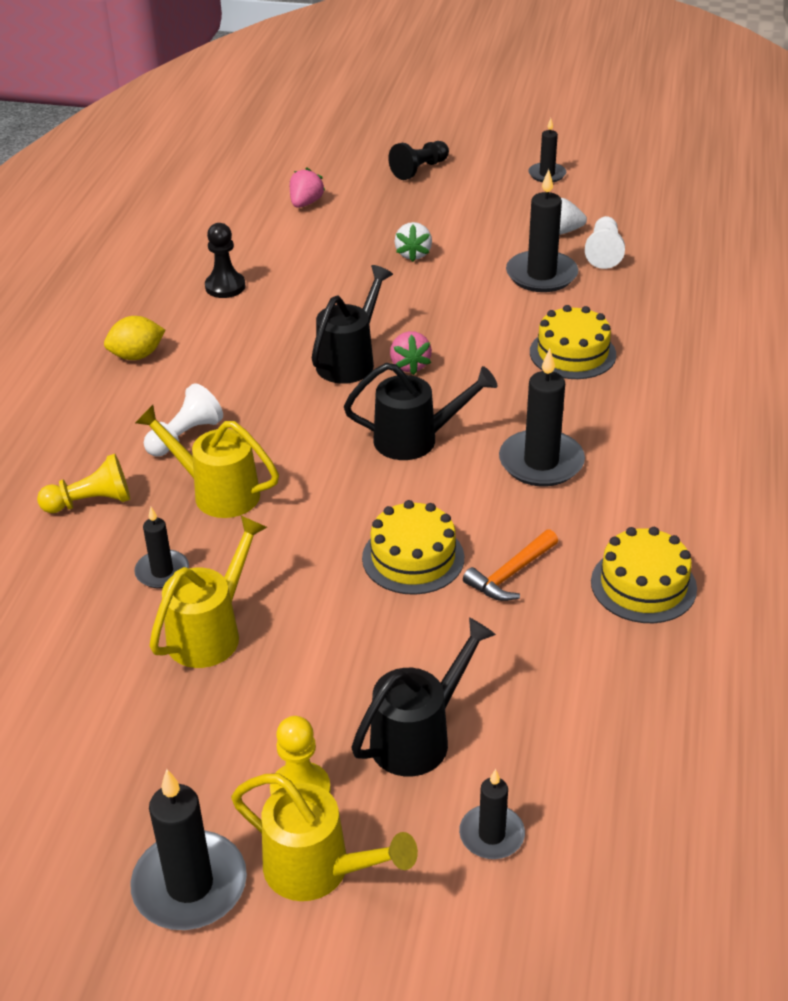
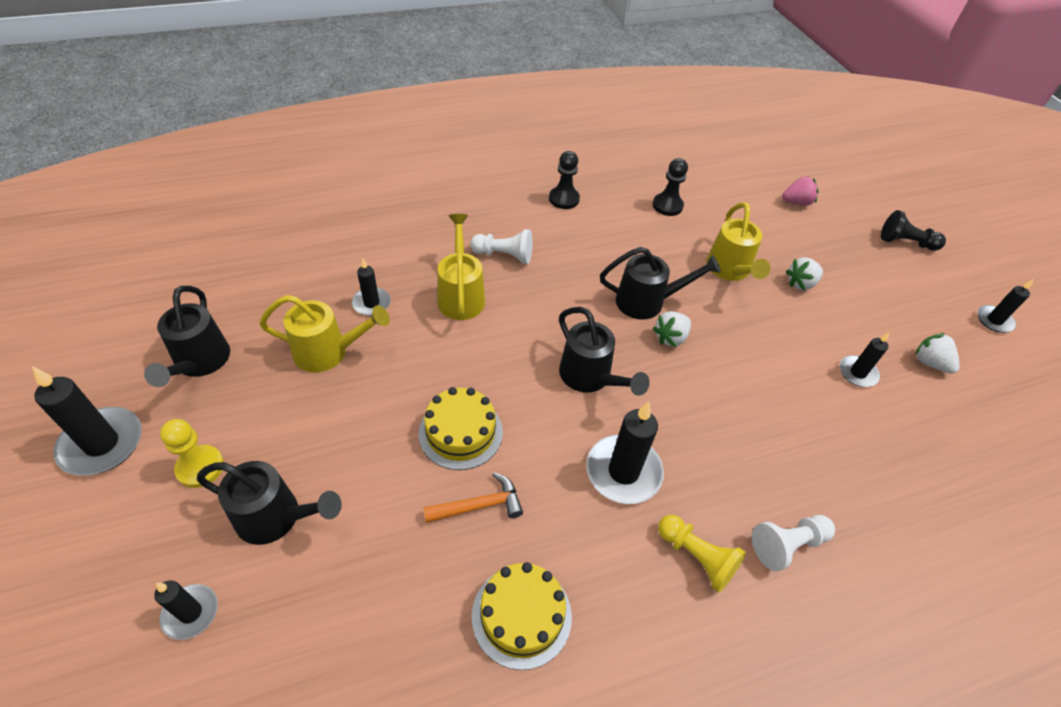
camera: 55 degrees right, 10 degrees up
yellow pawn [37,454,130,513] -> yellow pawn moved to [658,515,746,593]
yellow lemon [104,316,165,360] -> black pawn [549,151,580,209]
yellow watering can [231,774,418,901] -> yellow watering can moved to [706,202,770,281]
pink strawberry [390,331,432,375] -> white strawberry [652,311,691,347]
orange hammer [463,529,558,601] -> orange hammer turned 150 degrees clockwise [423,472,523,523]
black candle [506,169,578,292] -> black candle [840,332,889,387], size x0.58
yellow cake [530,305,616,379] -> none
white pawn [585,216,625,269] -> white pawn moved to [752,515,835,571]
none -> black watering can [144,286,230,387]

